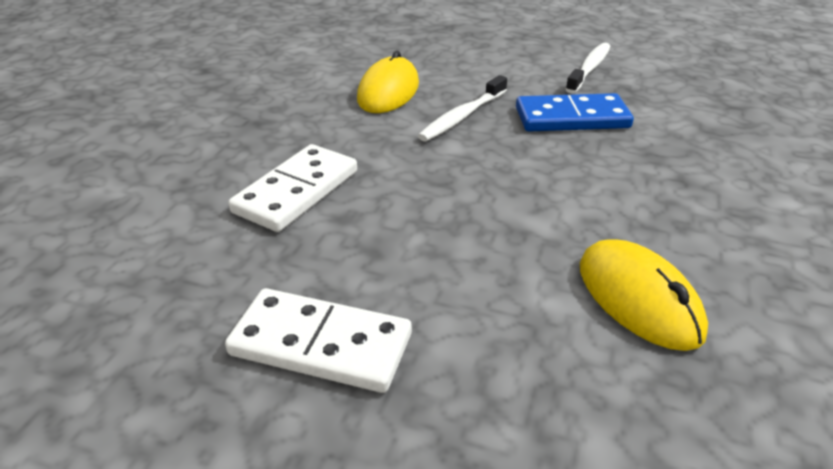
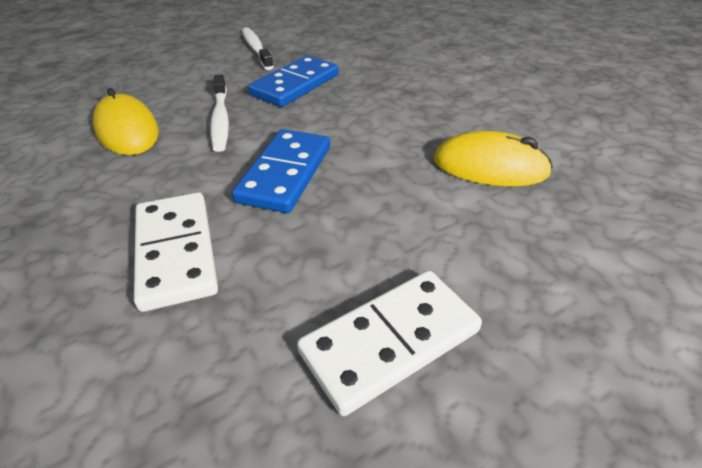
camera: 50 degrees left, 5 degrees up
none -> blue domino [232,129,330,213]

